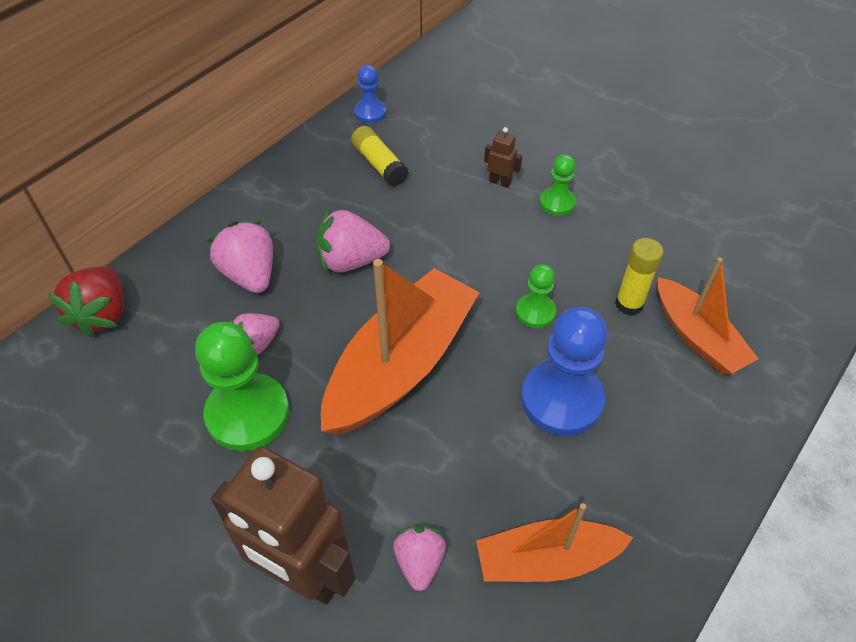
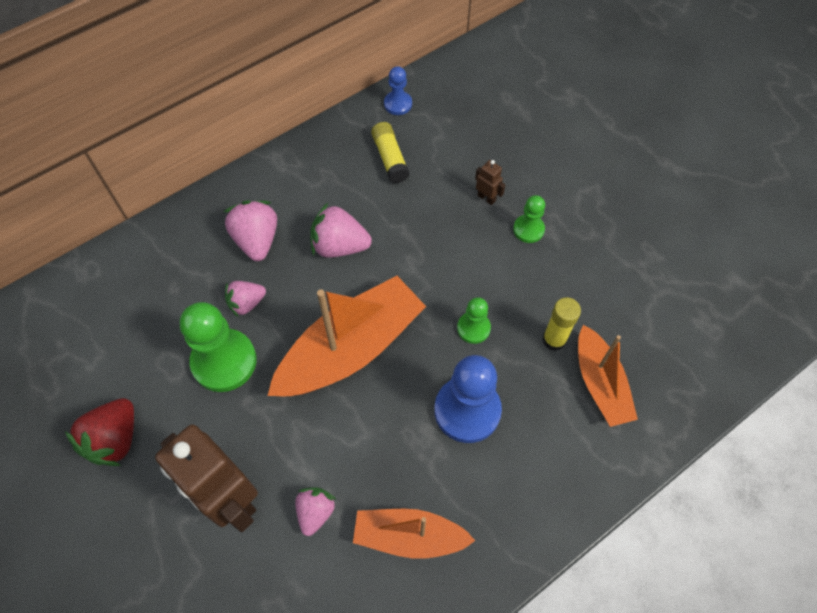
camera: 15 degrees right, 10 degrees up
red strawberry [48,266,124,338] -> red strawberry moved to [65,398,134,466]

